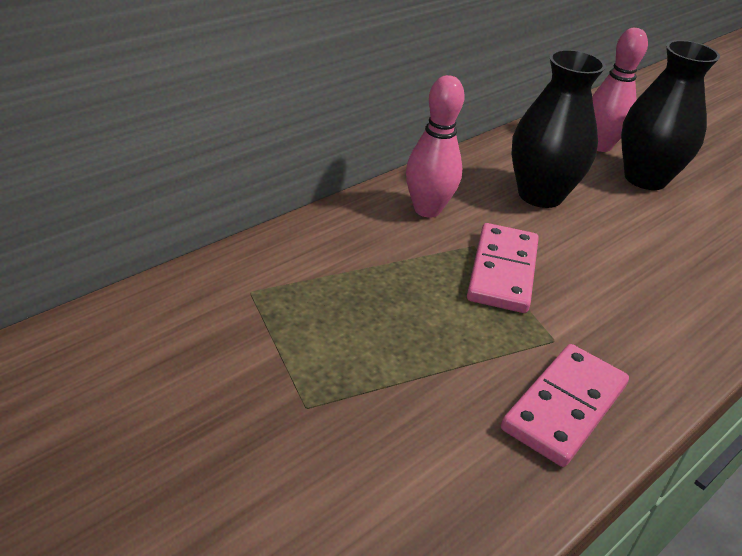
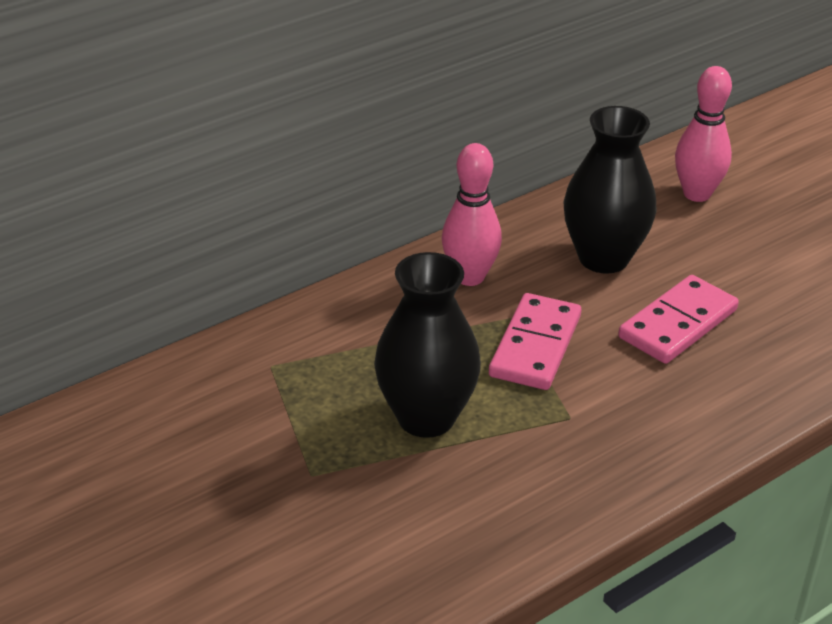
camera: 10 degrees right, 0 degrees up
pink domino [501,344,629,467] -> pink domino moved to [618,275,739,364]
black vase [621,40,720,190] -> black vase moved to [374,252,481,438]

